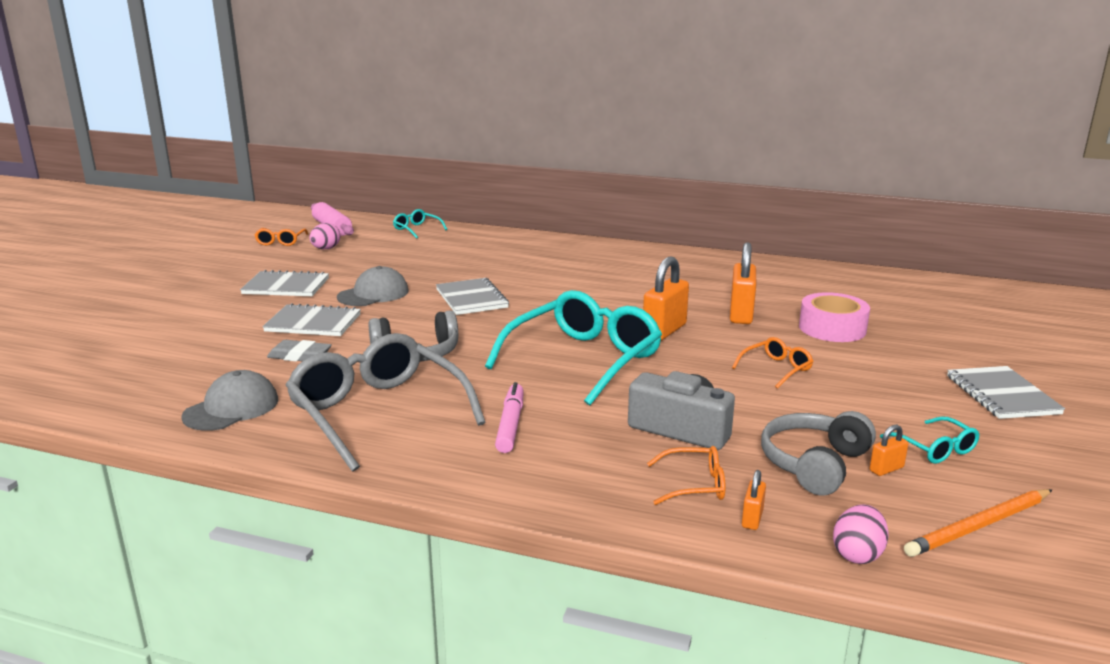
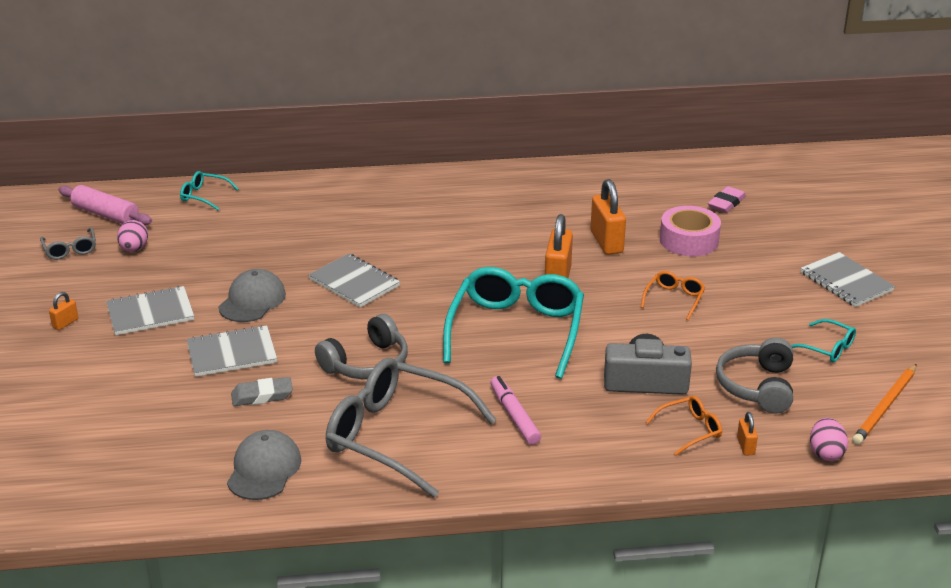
camera: 25 degrees left, 10 degrees up
orange glasses [254,228,308,246] -> grey glasses [40,227,96,260]
orange padlock [870,425,908,476] -> orange padlock moved to [49,292,78,330]
none -> pink eraser [708,186,746,213]

